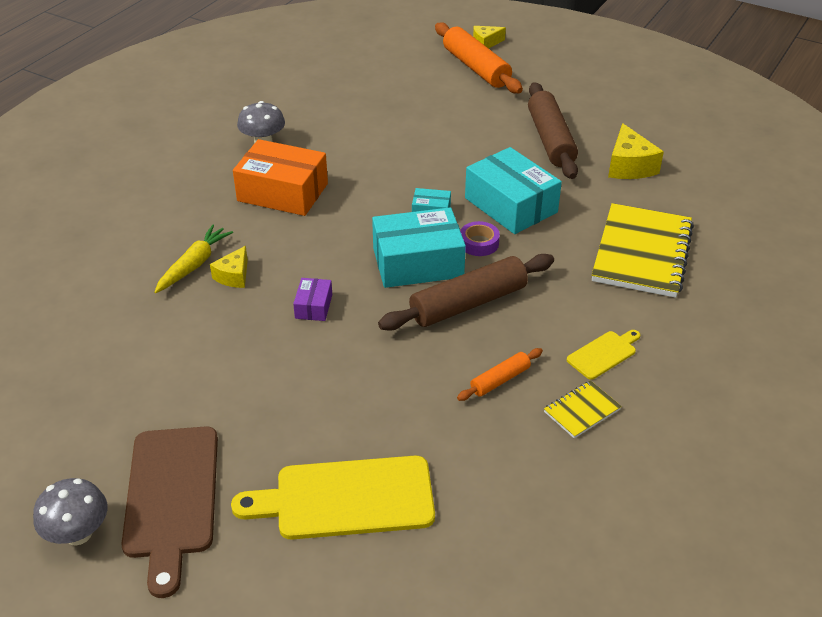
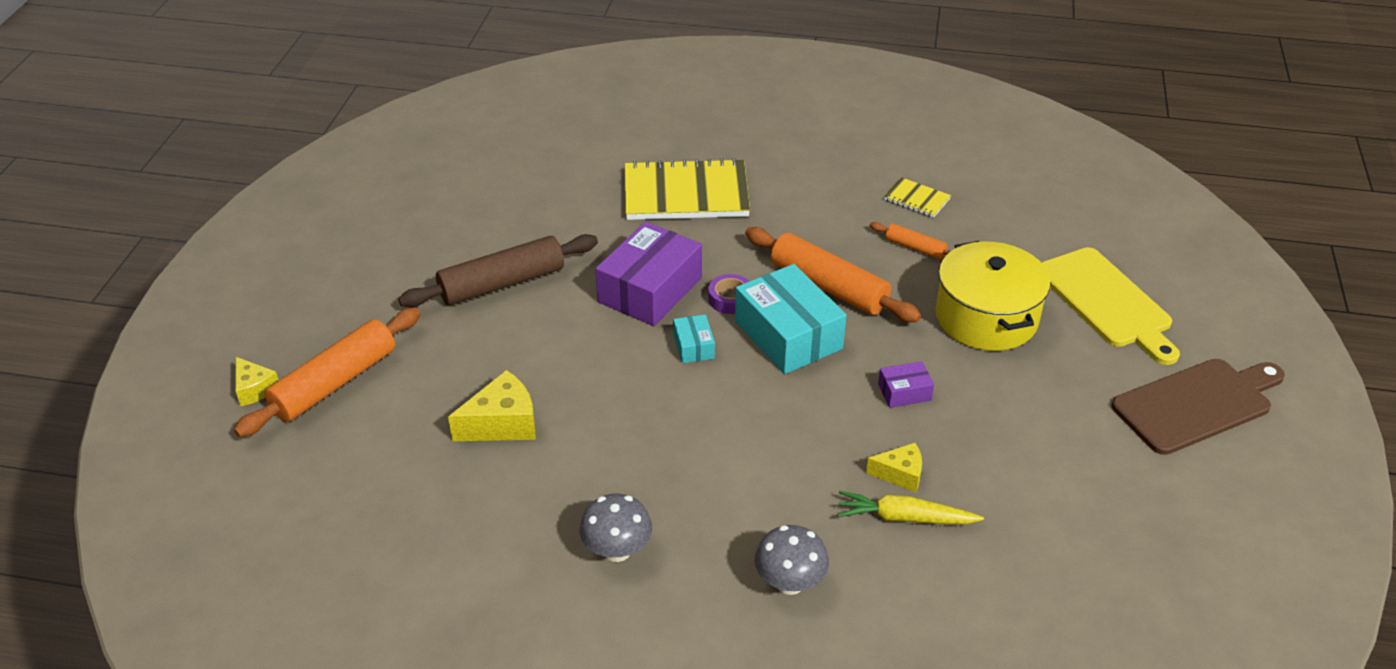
camera: 110 degrees left, 0 degrees up
grey mushroom [33,478,108,546] -> grey mushroom moved to [754,525,829,595]
orange box [233,139,328,216] -> none
brown rolling pin [378,254,554,331] -> orange rolling pin [745,227,921,322]
turquoise box [465,147,562,234] -> purple box [595,222,702,326]
yellow cutting board [567,330,640,380] -> none
yellow cheese [608,123,664,179] -> yellow cheese moved to [448,370,536,441]
none -> yellow pot [935,241,1050,351]

